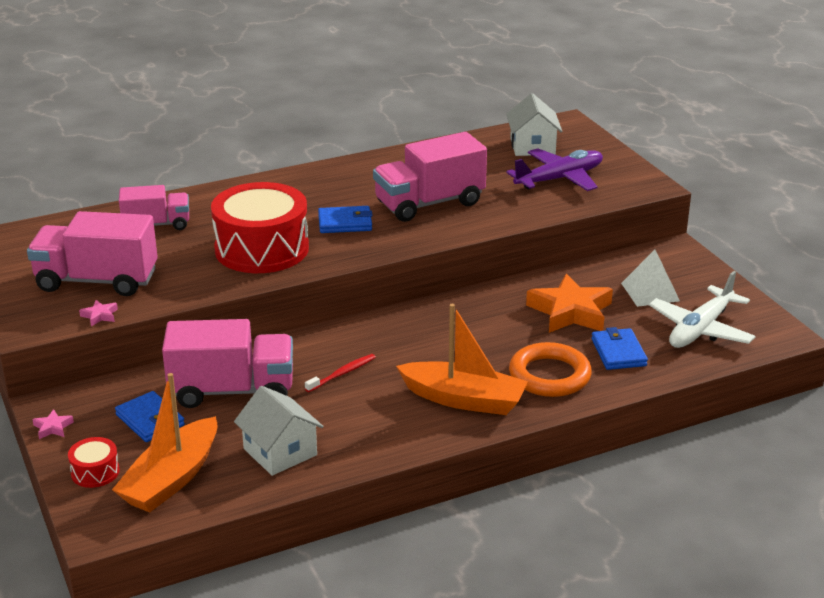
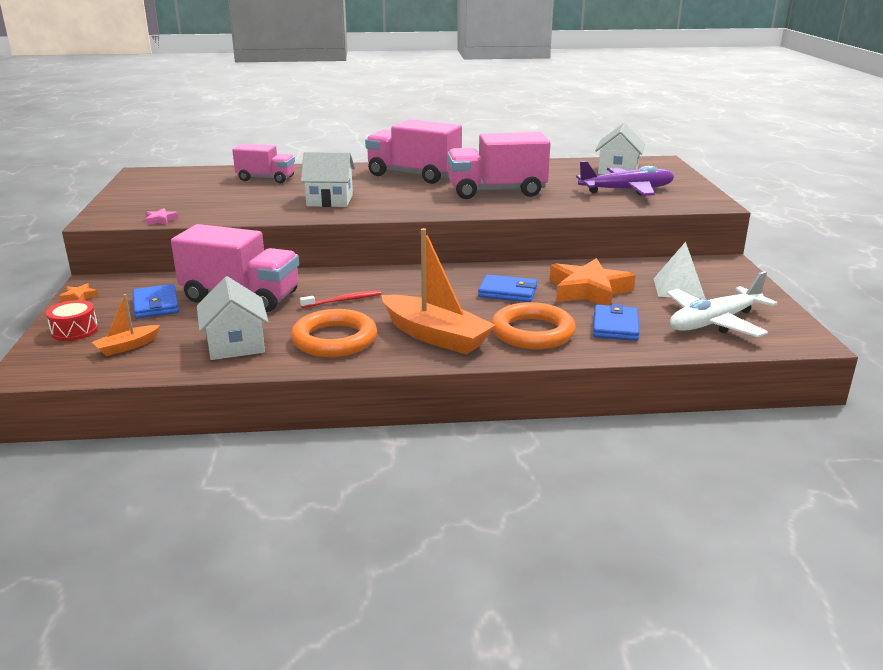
camera: 20 degrees right, 5 degrees down
pink truck [27,211,158,296] -> pink truck moved to [365,119,462,184]
pink star [32,409,74,439] -> orange star [59,283,98,303]
orange boat [112,373,218,512] -> orange boat [92,294,160,356], size x0.49
red drum [211,182,309,273] -> white house [301,152,355,207]
blue wallet [318,206,373,233] -> blue wallet moved to [478,274,537,302]
none -> orange ring [291,309,377,357]

